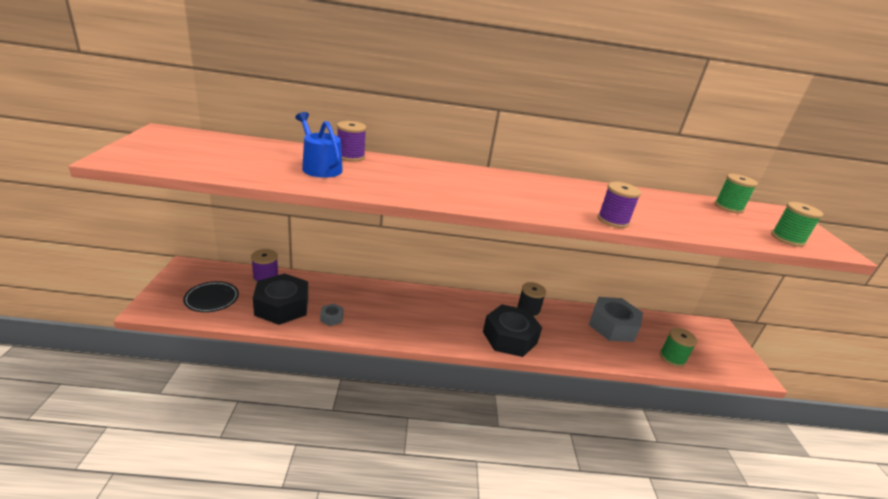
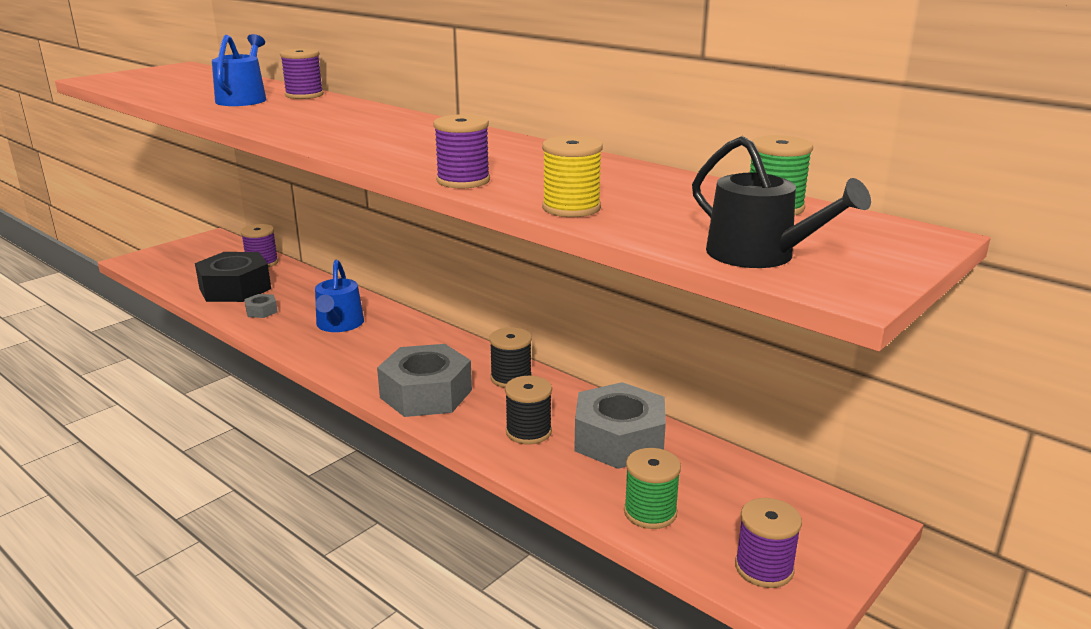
camera: 45 degrees right, 5 degrees down
black plate [183,281,239,312] -> none
black nut [483,304,542,357] -> grey nut [377,344,472,417]
green spool [771,202,823,247] -> black watering can [692,136,871,268]
none -> blue watering can [315,260,364,332]
none -> black spool [505,376,552,445]
none -> yellow spool [542,136,603,217]
none -> purple spool [735,498,802,588]

